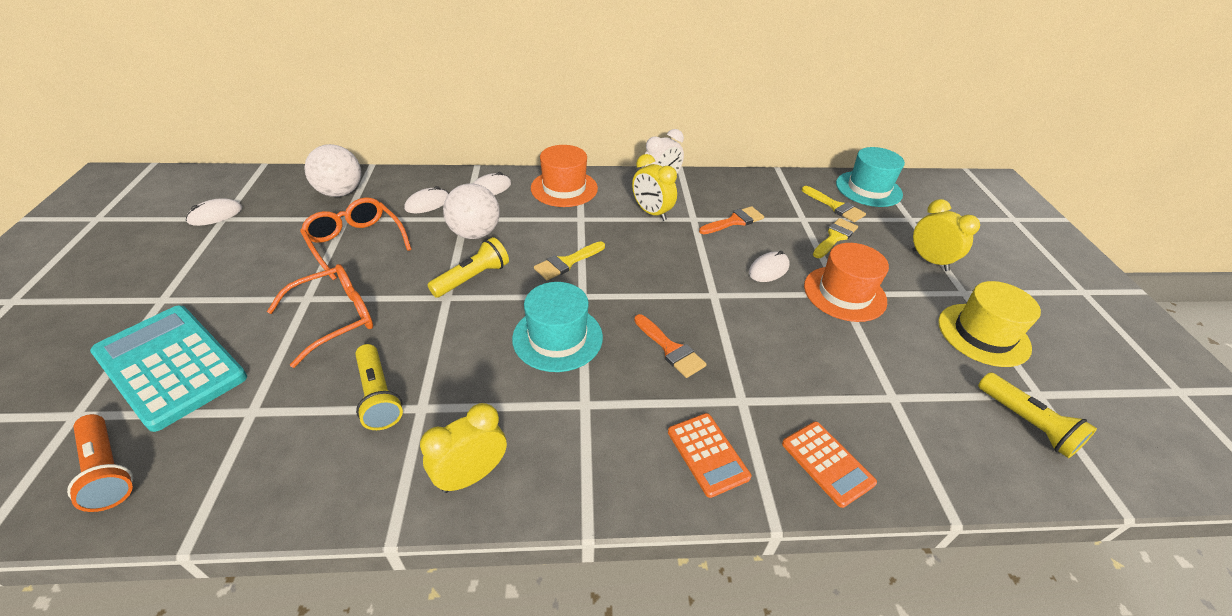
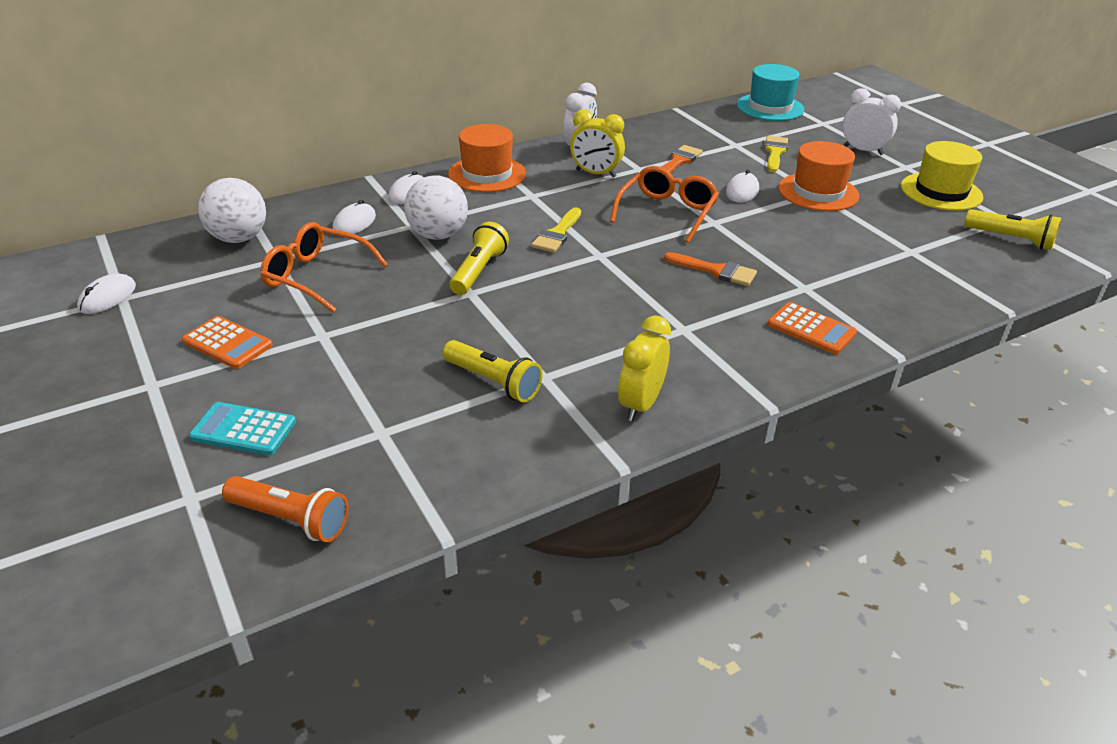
camera: 25 degrees left, 5 degrees down
turquoise calculator [90,306,247,432] -> turquoise calculator [189,402,296,455], size x0.52
orange glasses [267,264,373,368] -> orange glasses moved to [610,166,719,243]
turquoise hat [512,282,603,372] -> none
orange calculator [782,422,877,508] -> orange calculator moved to [182,316,273,369]
yellow brush [802,186,866,222] -> none
yellow clock [913,199,980,271] -> white clock [842,88,901,155]

